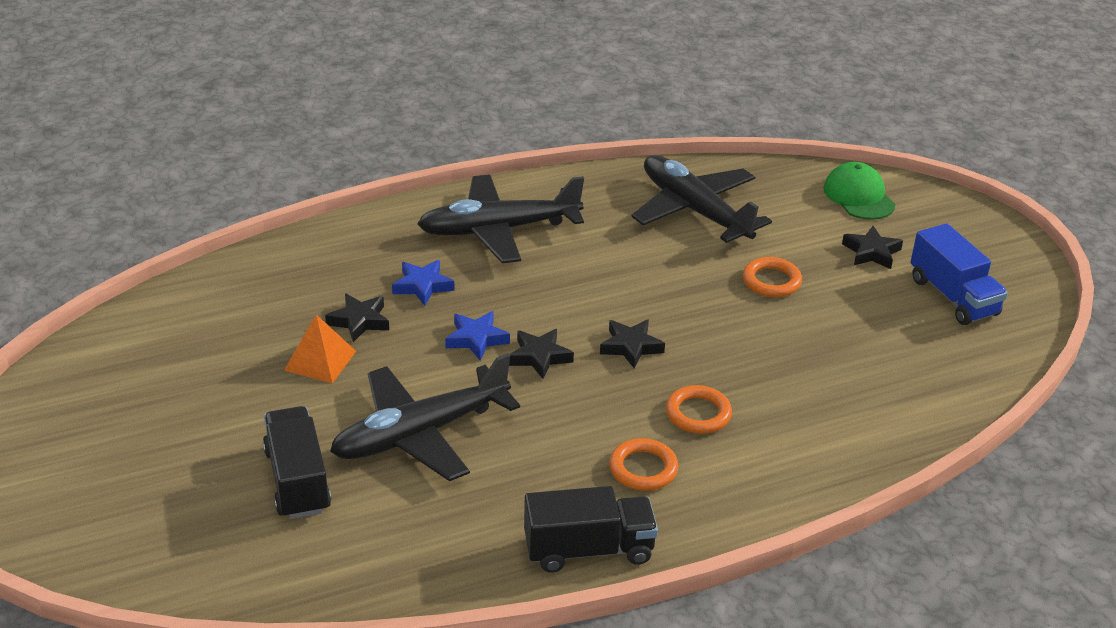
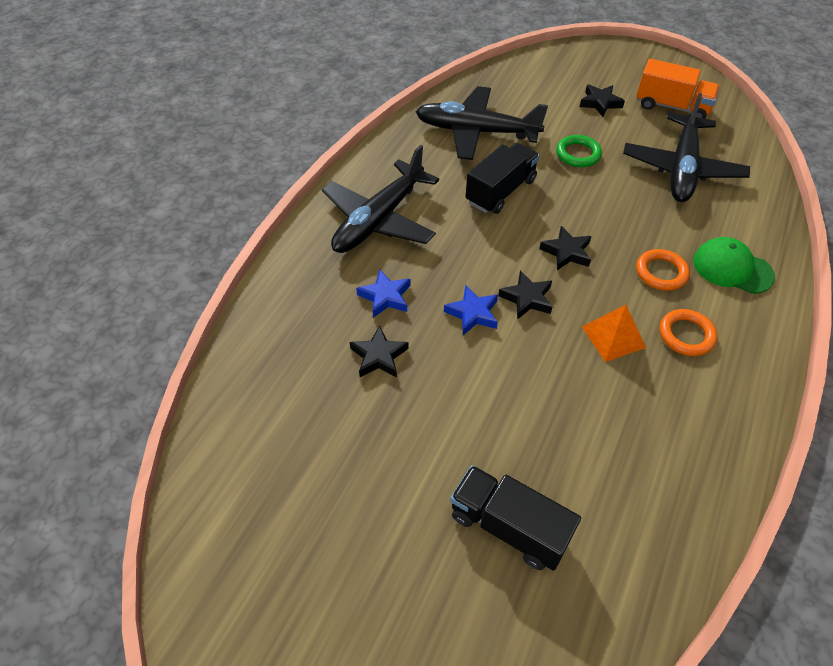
camera: 40 degrees left, 15 degrees up
orange pyramid [284,315,356,384] -> orange pyramid moved to [582,305,646,362]
black plane [330,353,520,481] -> black plane moved to [623,93,750,202]
black truck [524,486,658,573] -> black truck moved to [465,143,540,214]
orange ring [743,257,802,297] -> green ring [556,135,602,167]
green cap [823,162,896,220] -> green cap moved to [693,237,775,294]
blue truck [910,223,1008,325] -> orange truck [636,59,720,119]

